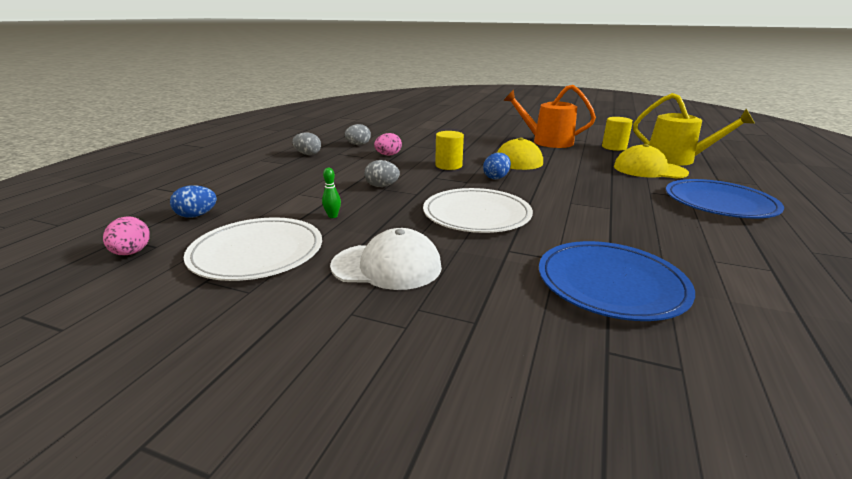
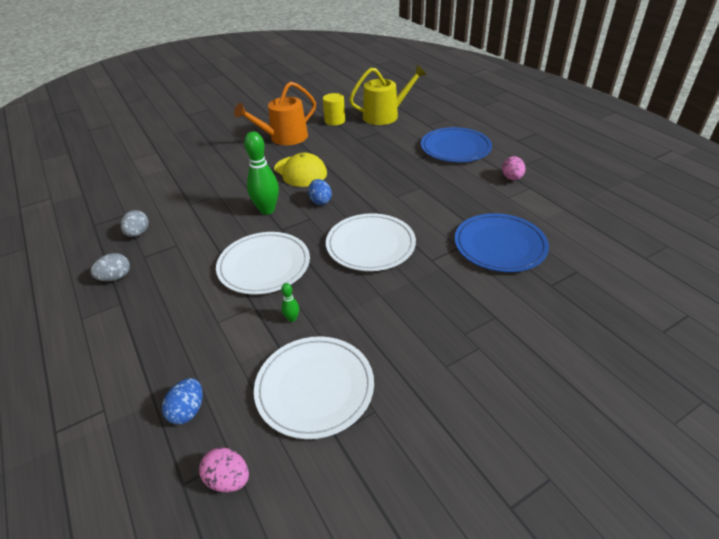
camera: 50 degrees left, 15 degrees up
white cap [330,228,442,290] -> none
grey egg [364,160,400,187] -> white plate [216,232,310,295]
pink egg [374,133,402,155] -> pink egg moved to [502,156,526,180]
yellow cylinder [435,131,464,170] -> green bowling pin [244,131,279,214]
yellow cap [614,144,689,179] -> none

